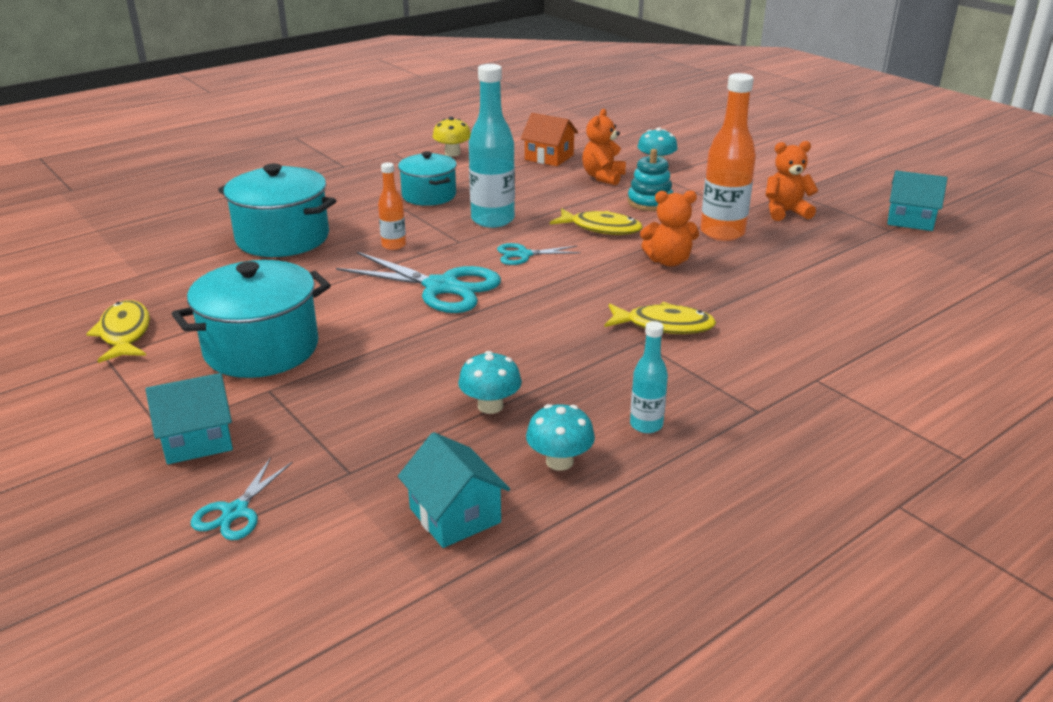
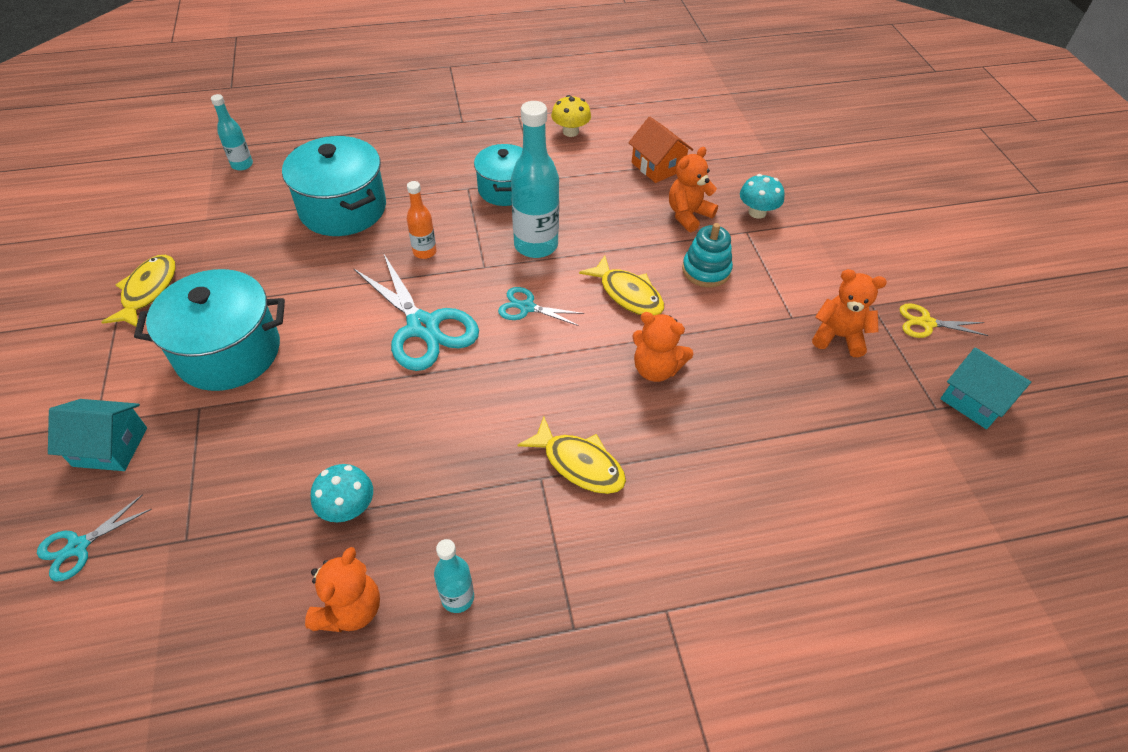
camera: 25 degrees right, 20 degrees up
turquoise house [398,432,510,548] -> none
turquoise mushroom [526,404,595,471] -> orange teddy bear [305,547,380,632]
orange bottle [700,73,756,241] -> none
none -> turquoise bottle [211,94,253,171]
none -> yellow scissors [899,303,989,338]

